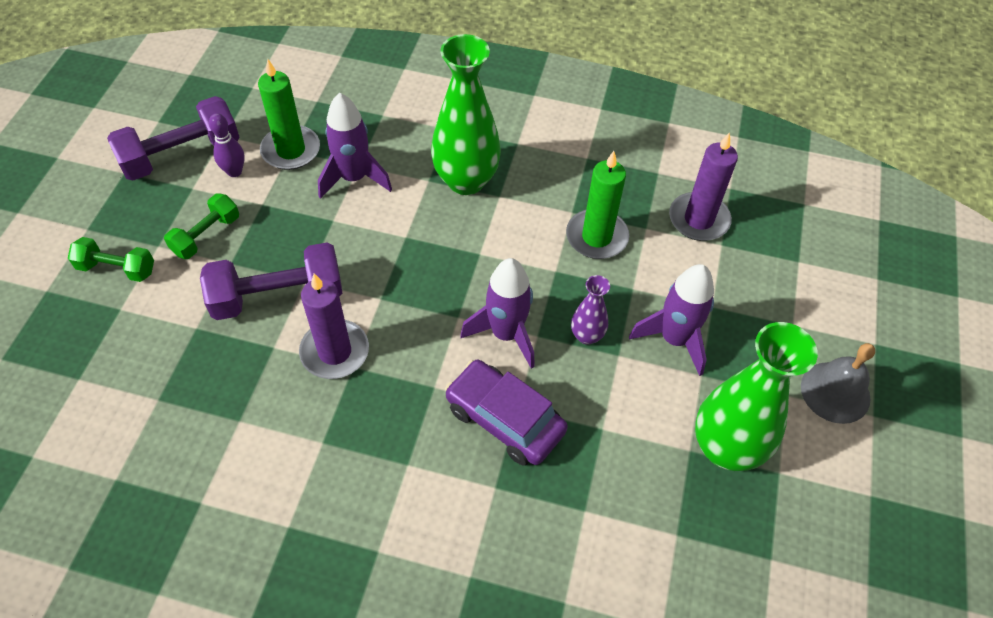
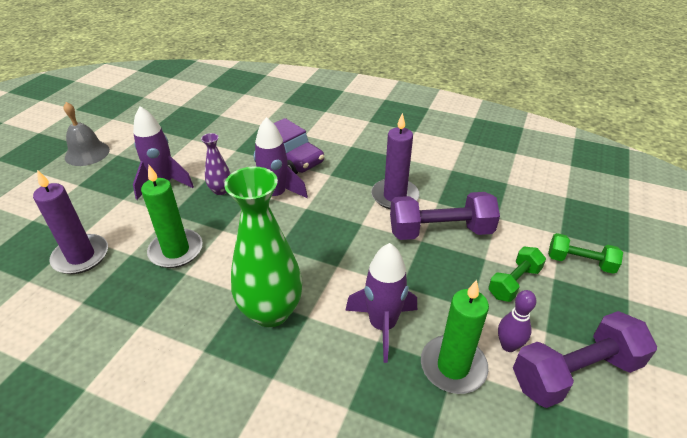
camera: 170 degrees left, 15 degrees down
green vase [695,322,818,471] -> none

